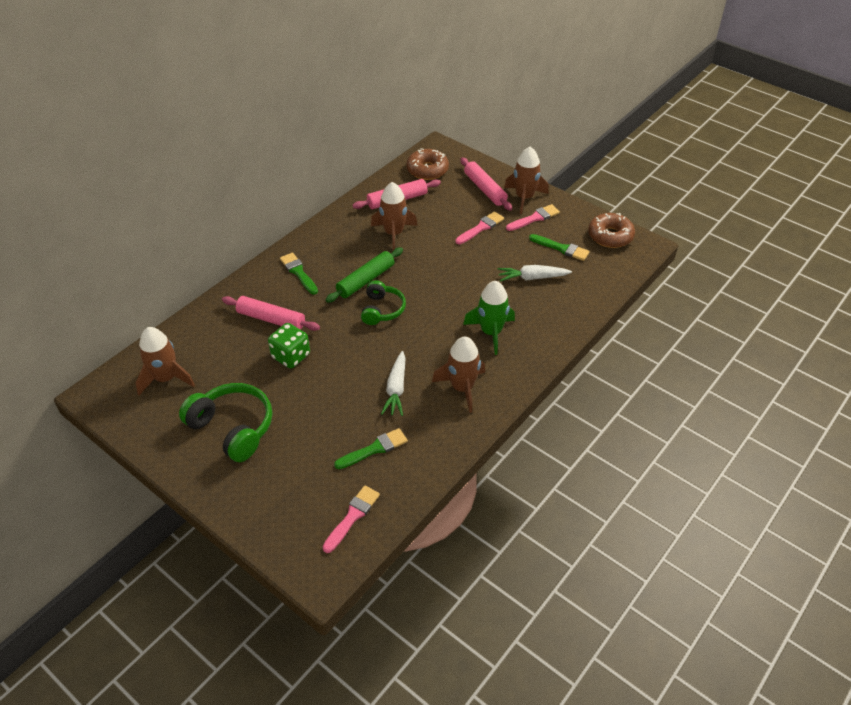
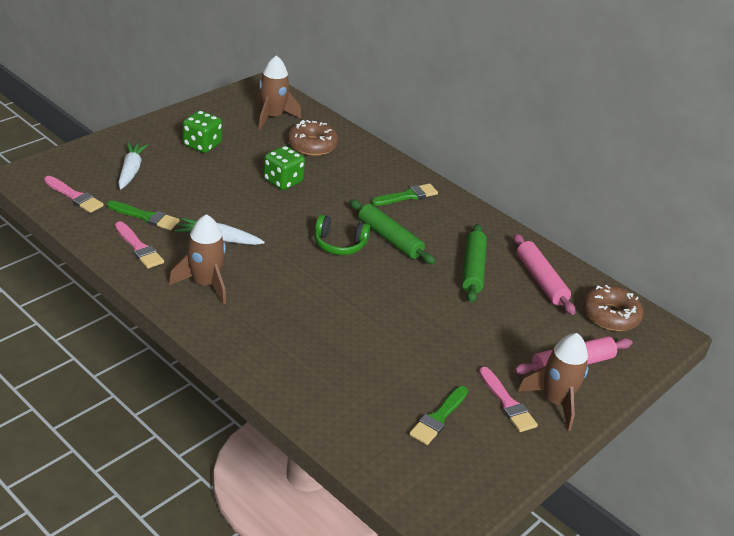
camera: 90 degrees right, 10 degrees down
green headphones [179,383,272,462] -> green dice [183,111,222,153]
pink rolling pin [222,296,320,331] -> none
green brush [334,428,408,469] -> green brush turned 45 degrees counterclockwise [107,200,179,230]
brown rocket [371,182,418,251] -> green rolling pin [462,224,487,303]
pink brush [455,211,504,244] -> pink brush moved to [115,221,164,269]
green rocket [463,281,515,355] -> none
white carrot [497,265,572,282] -> white carrot moved to [118,142,148,189]
brown donut [588,213,635,248] -> brown donut moved to [288,120,338,156]

